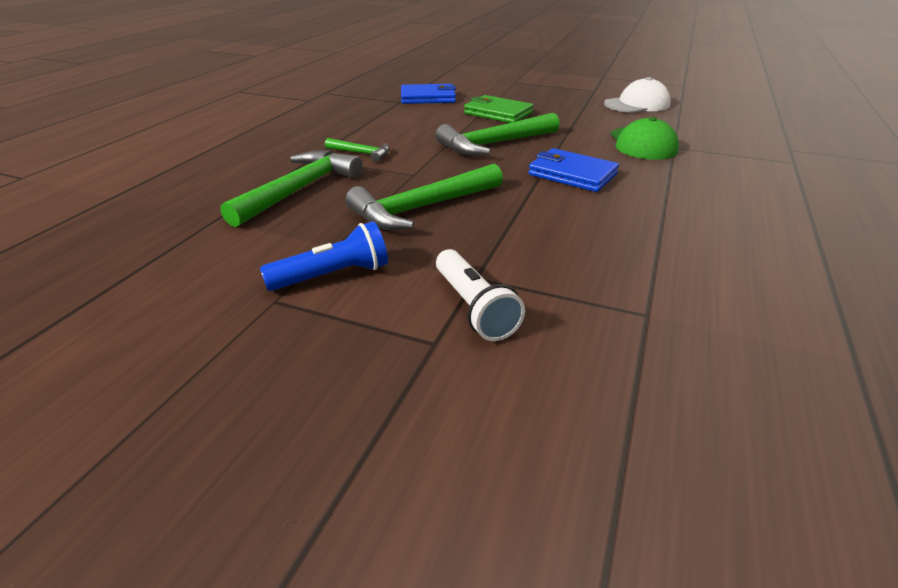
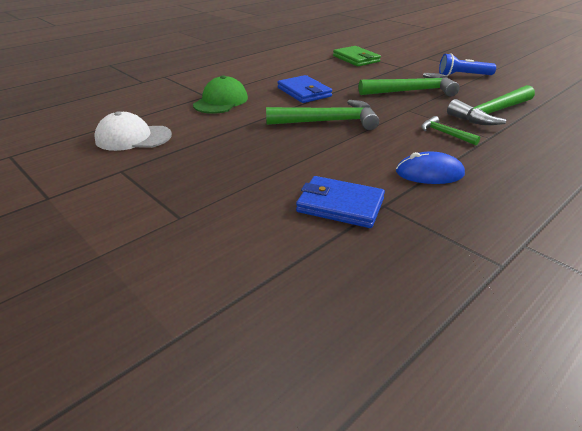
camera: 155 degrees left, 0 degrees up
white flashlight [436,249,525,341] -> none
green wallet [464,95,534,123] -> green wallet moved to [333,46,381,66]
none -> blue mouse [396,151,465,184]

